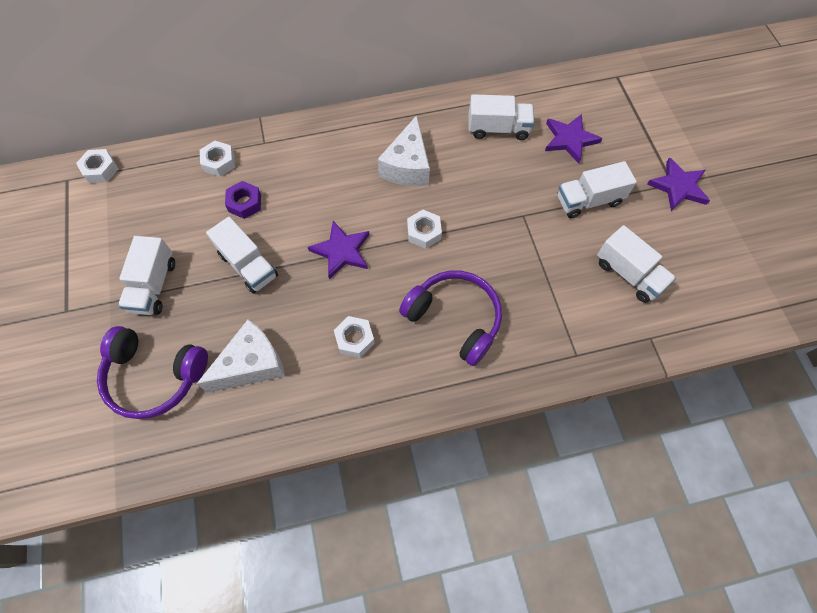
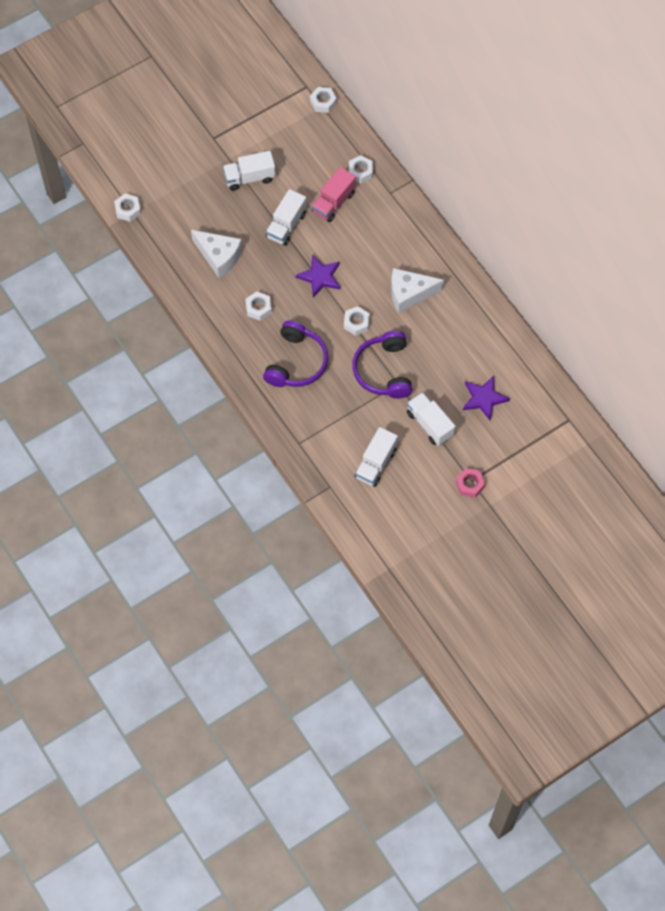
camera: 70 degrees right, 0 degrees up
purple headphones [97,326,208,419] -> purple headphones moved to [352,331,412,399]
purple nut [225,181,261,219] -> pink truck [311,167,356,222]
white truck [469,94,534,140] -> none
purple star [647,158,710,211] -> pink nut [456,468,485,498]
none -> white nut [114,193,141,222]

